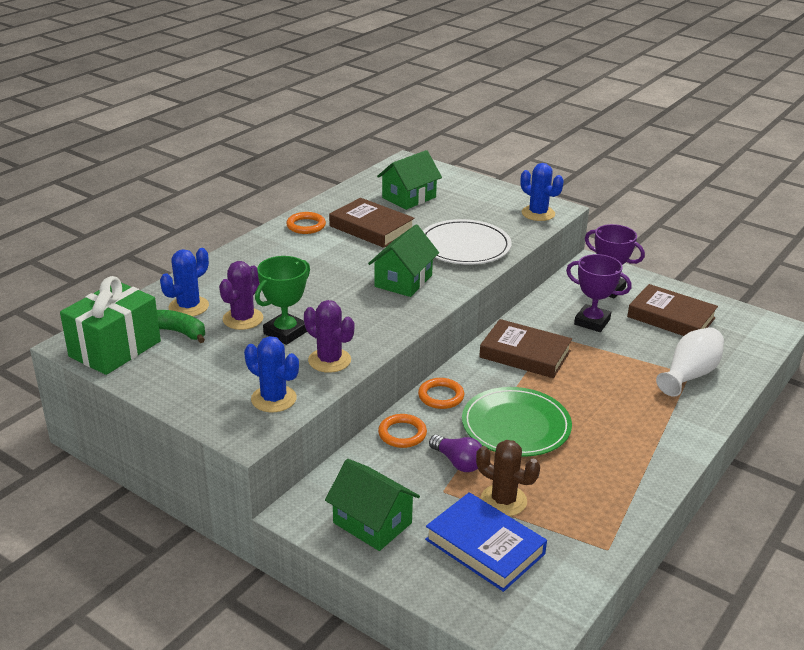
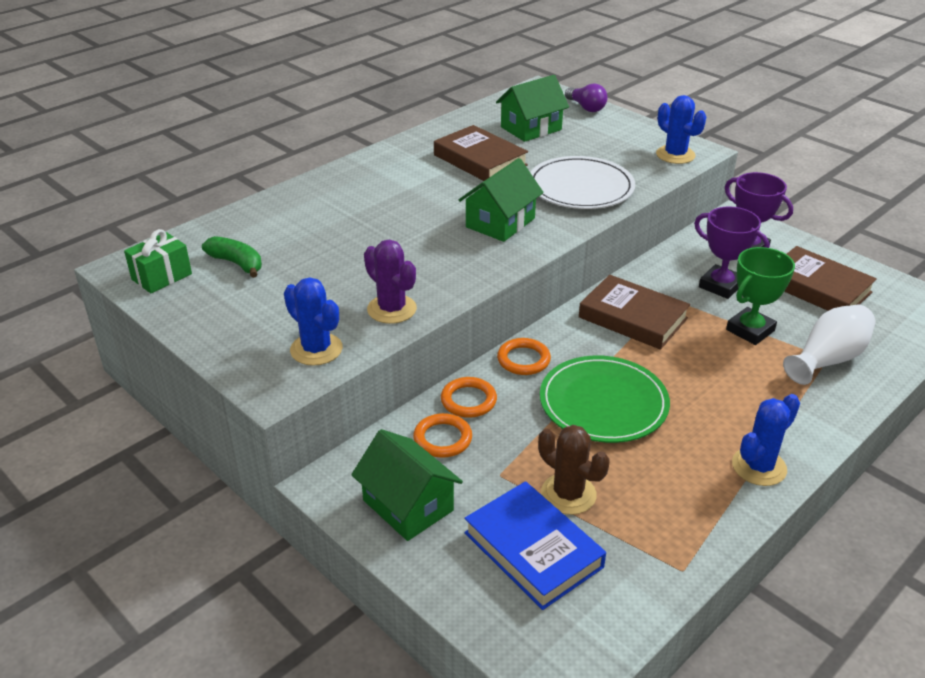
camera: 10 degrees right, 5 degrees up
green gift [60,276,161,375] -> green gift [124,229,192,293], size x0.59
blue cactus [160,248,209,316] -> blue cactus moved to [732,394,800,486]
purple cactus [219,261,264,330] -> none
green trophy [255,256,310,345] -> green trophy moved to [726,247,795,345]
orange ring [286,212,326,234] -> orange ring moved to [413,413,472,458]
purple light bulb [429,435,482,472] -> purple light bulb moved to [565,83,607,112]

